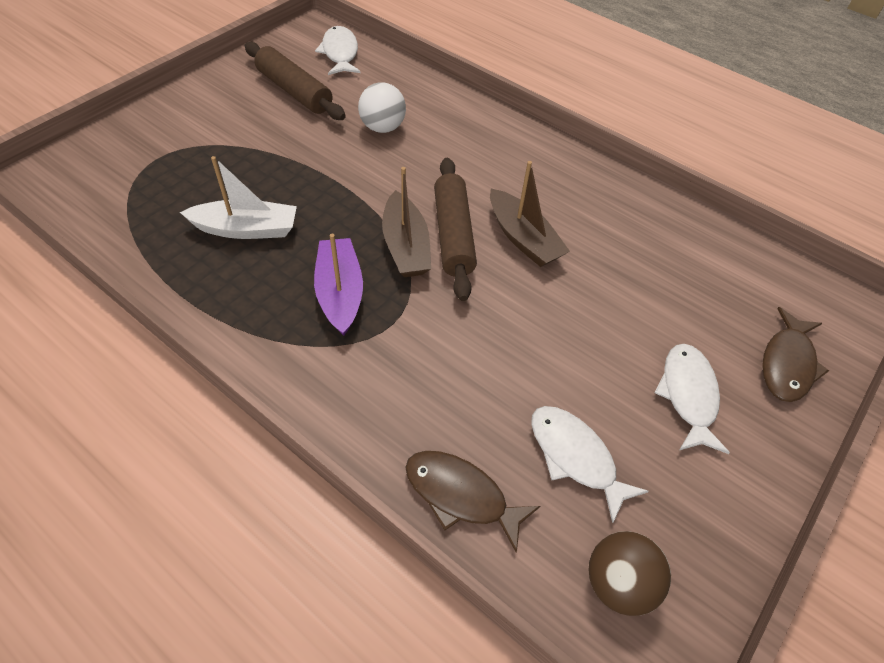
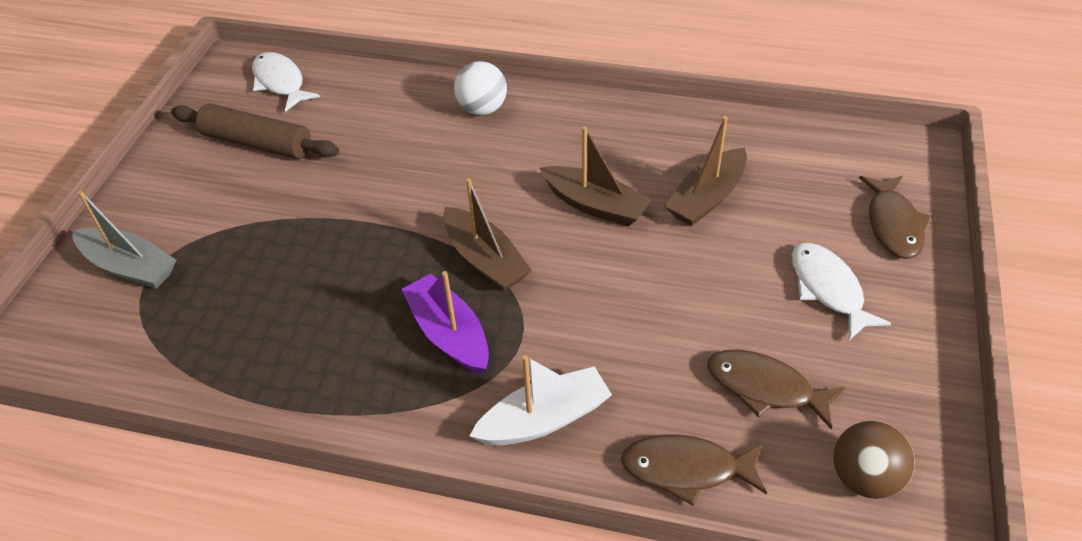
camera: 20 degrees left, 5 degrees down
white boat [180,156,297,239] -> white boat moved to [469,355,612,446]
white ball [358,82,406,133] -> white ball moved to [454,61,507,115]
brown rolling pin [434,158,477,301] -> none
white fish [531,406,649,524] -> brown fish [707,349,845,429]
none -> grey boat [72,190,176,289]
none -> brown boat [665,116,747,226]

